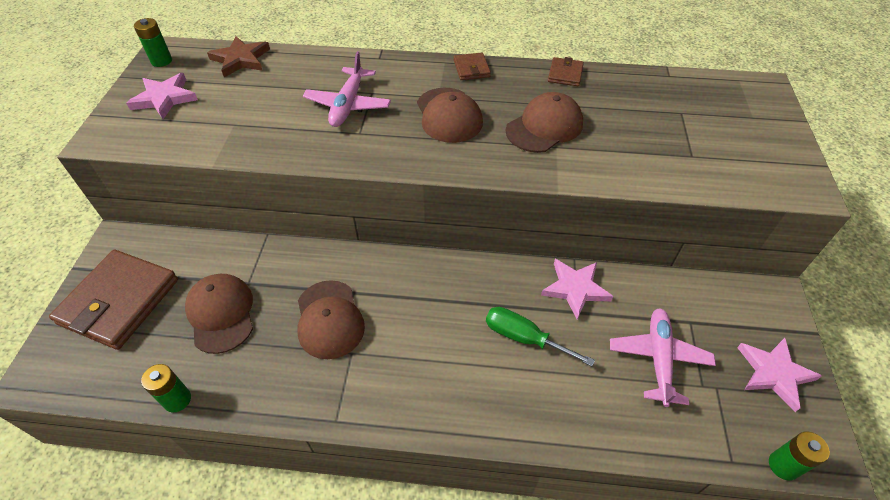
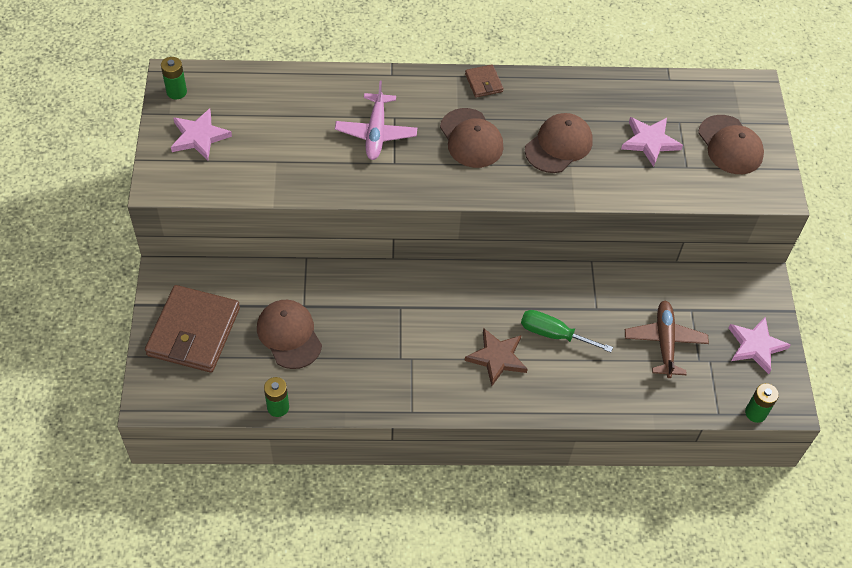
camera: 10 degrees left, 5 degrees up
brown star [207,36,270,77] -> brown star moved to [465,328,528,386]
brown cap [298,280,365,359] -> brown cap moved to [698,115,764,174]
pink star [541,259,614,319] -> pink star moved to [621,117,683,167]
brown wallet [548,57,584,86] -> none
pink plane [610,308,716,407] -> brown plane [625,300,709,378]

